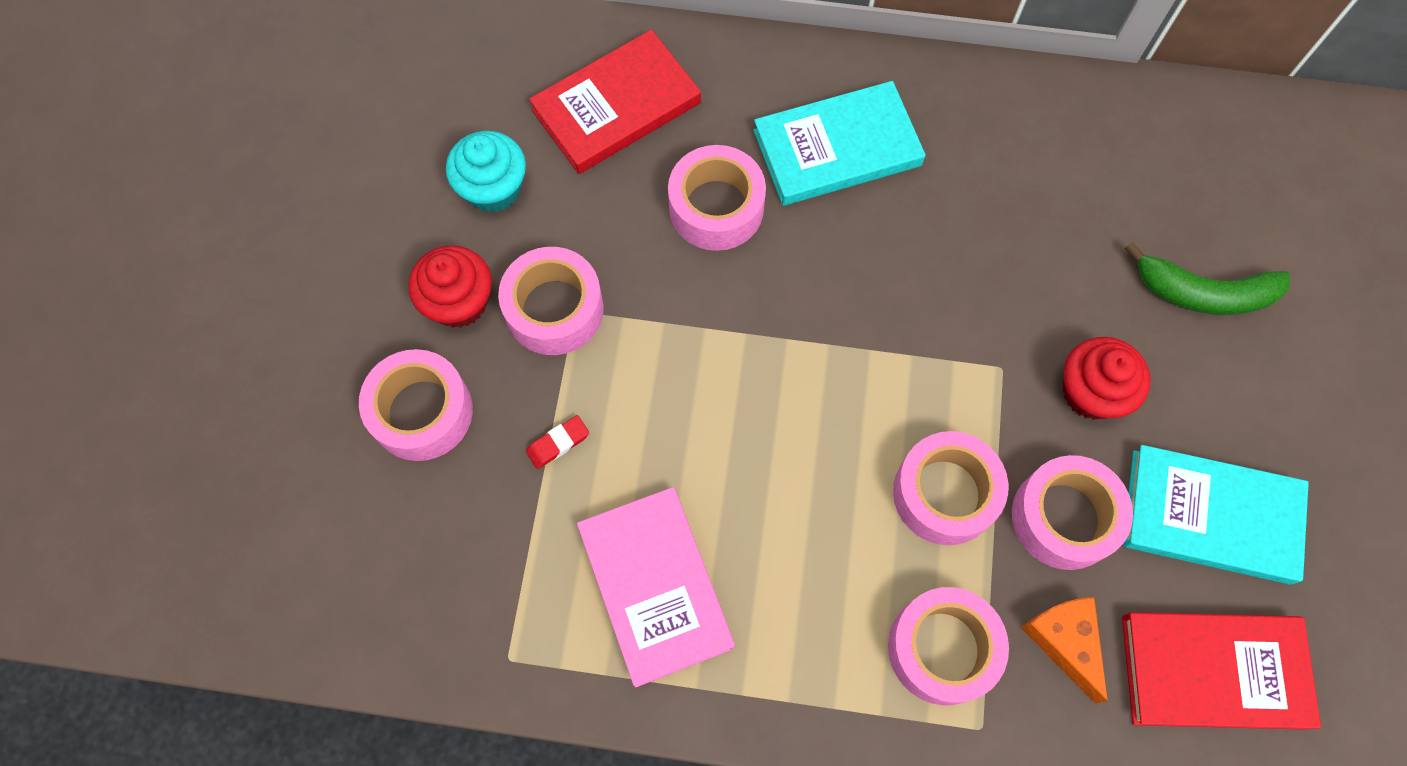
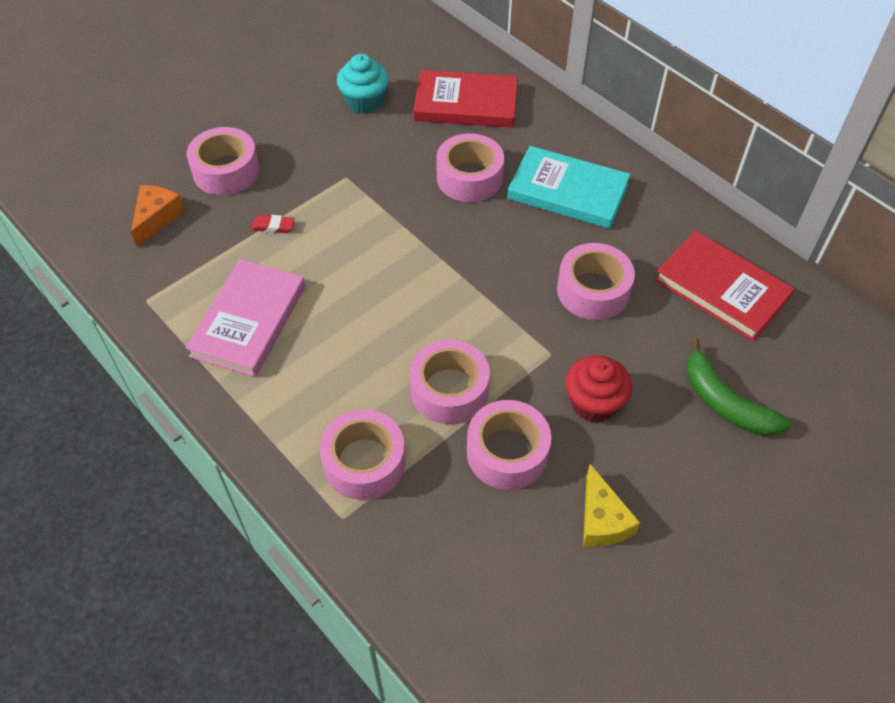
camera: 40 degrees right, 15 degrees down
red cupcake [408,245,492,328] -> none
pink tape [498,247,604,355] -> pink tape moved to [557,243,635,320]
orange cheese [1021,597,1108,704] -> orange cheese moved to [131,185,185,247]
red book [1122,612,1321,730] -> red book moved to [654,231,795,341]
turquoise book [1123,445,1309,585] -> yellow cheese [583,464,640,547]

